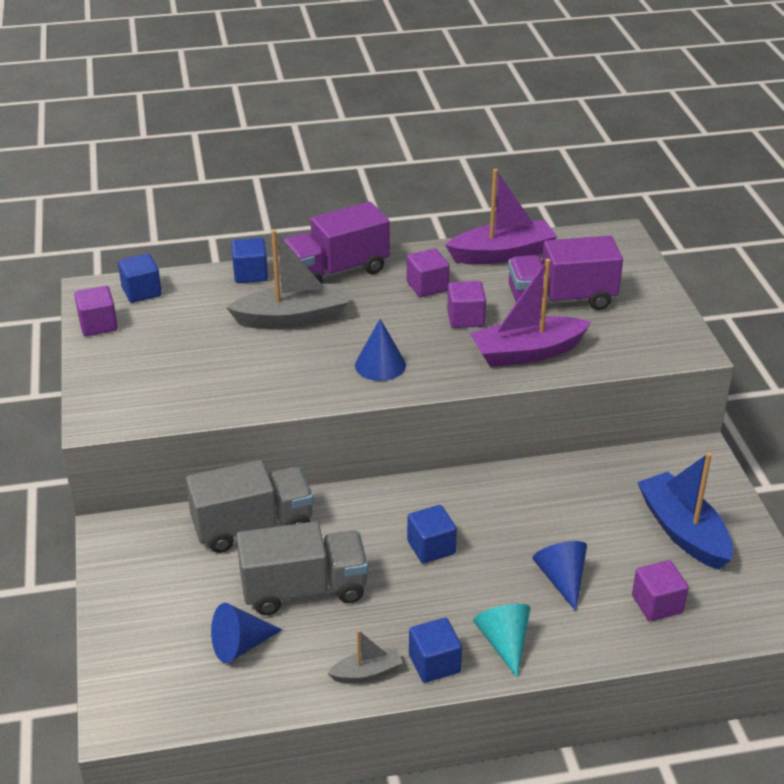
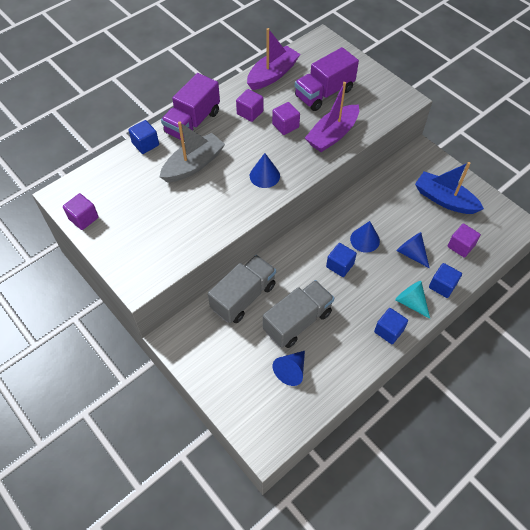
camera: 30 degrees left, 20 degrees up
blue cube [118,253,162,303] -> blue cube moved to [429,263,462,298]
grey boat [328,630,403,683] -> none
none -> blue cone [350,221,380,253]

